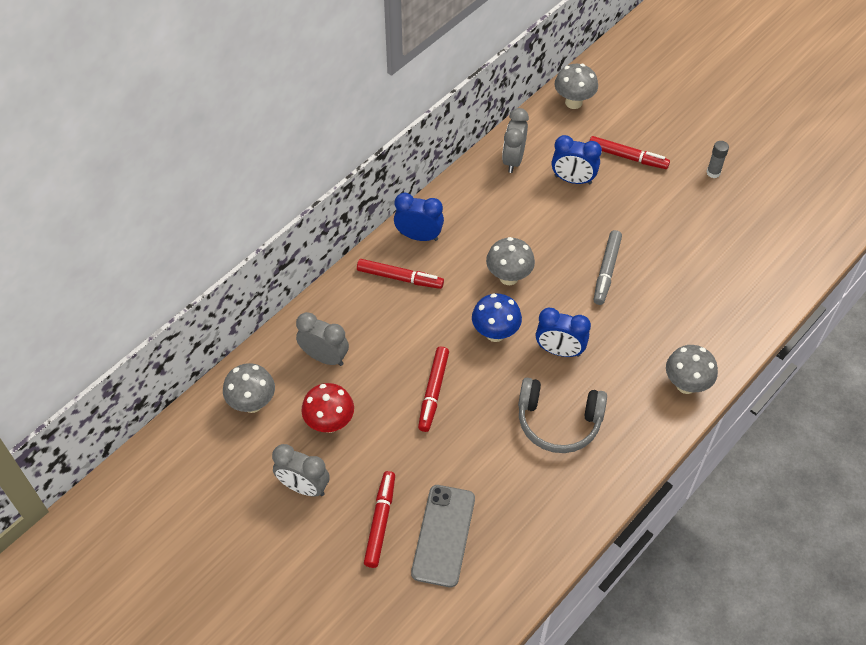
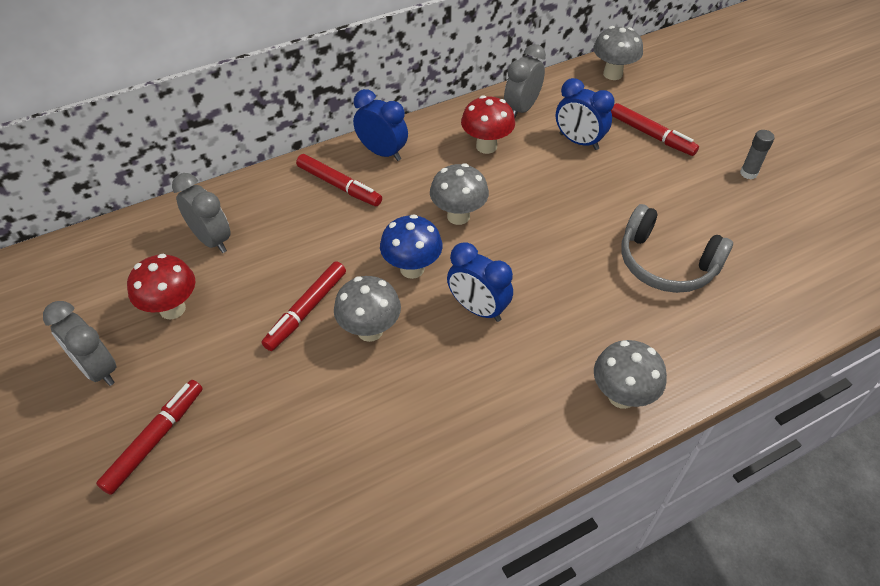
camera: 20 degrees right, 5 degrees down
grey mushroom [223,363,275,413] -> grey mushroom moved to [334,276,401,342]
grey phone [411,485,475,587] -> none
grey headphones [518,378,607,453] -> grey headphones moved to [621,204,733,293]
grey marker [594,230,622,305] -> none
none -> red mushroom [461,95,515,154]

